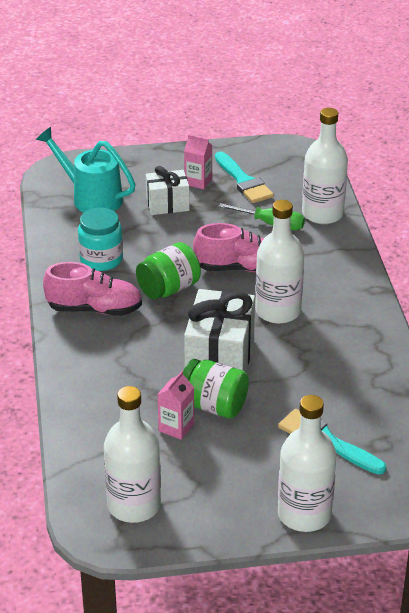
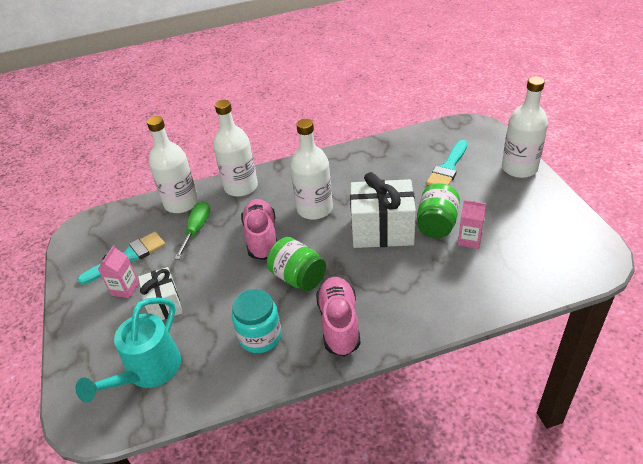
camera: 95 degrees left, 5 degrees up
white bottle [104,386,161,523] -> white bottle moved to [213,100,258,197]

